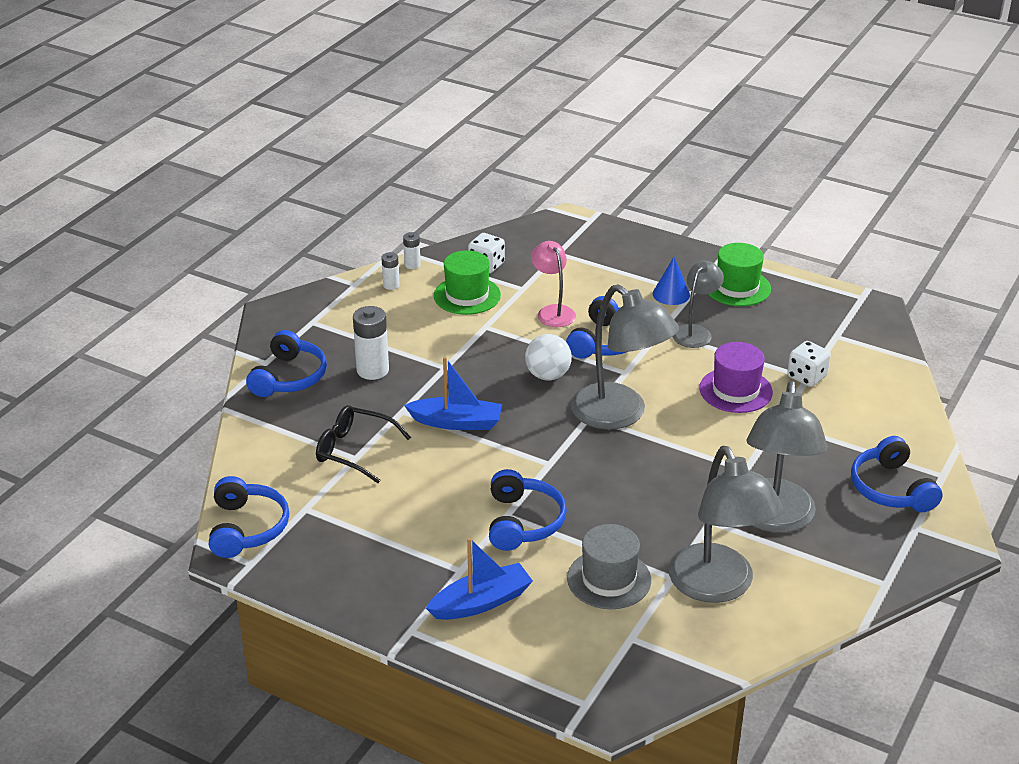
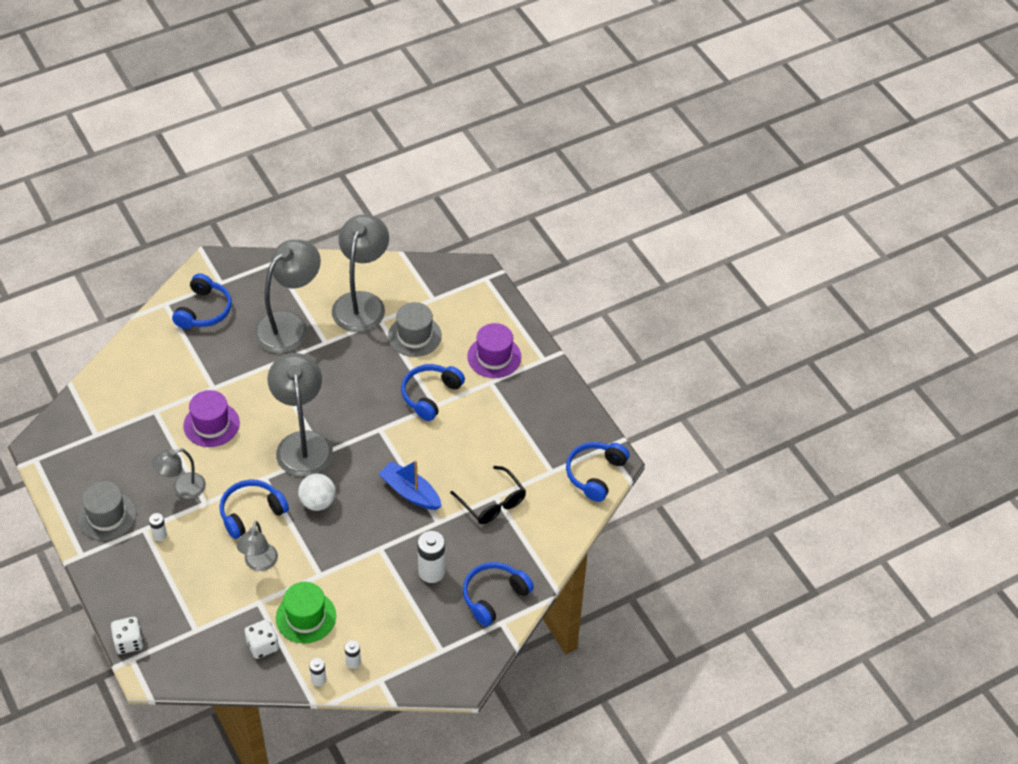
camera: 150 degrees left, 15 degrees up
blue boat [426,538,533,620] -> purple hat [467,323,521,378]
pink lamp [531,241,576,327] -> grey lamp [237,521,278,571]
blue cone [653,257,690,305] -> white battery [149,513,167,541]
green hat [708,243,771,306] -> grey hat [78,481,136,541]
white dice [787,341,831,387] -> white dice moved to [111,617,143,654]

